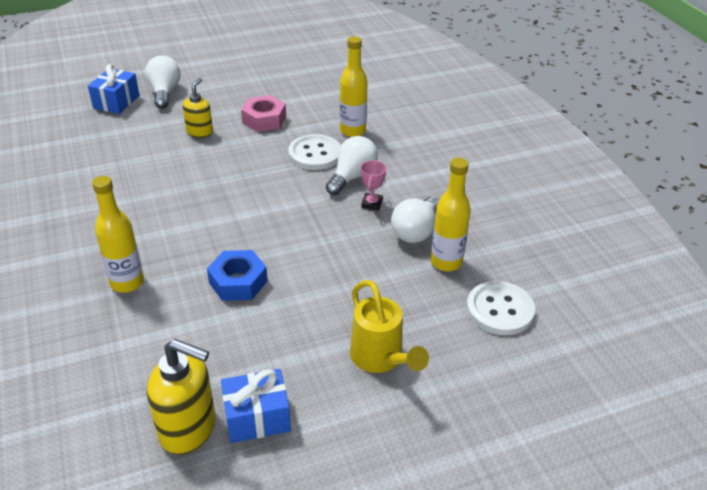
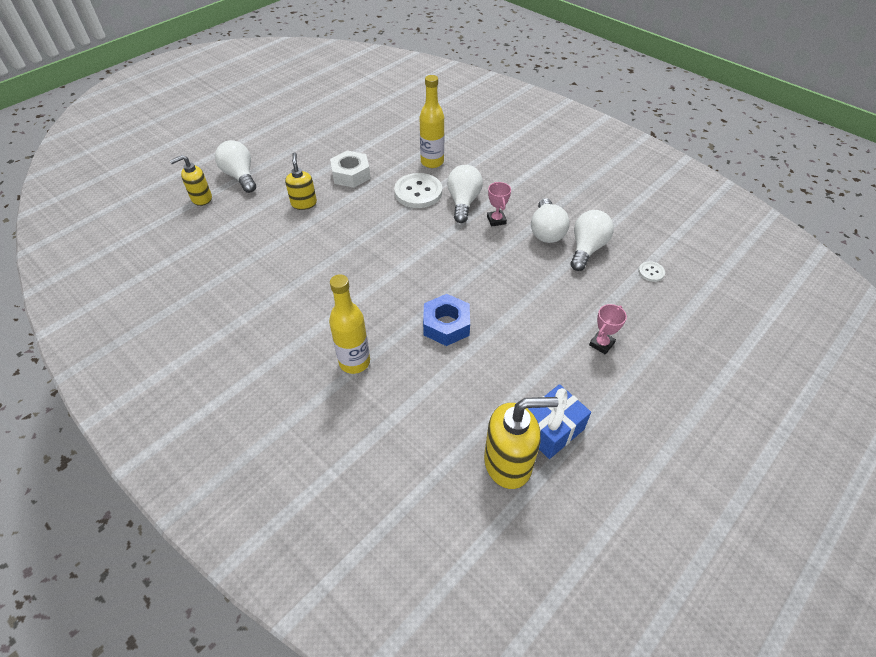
camera: 25 degrees left, 10 degrees up
blue gift [88,64,140,114] -> yellow soap dispenser [170,155,212,206]
pink nut [241,95,286,132] -> white nut [330,151,371,188]
yellow watering can [350,280,429,373] -> pink trophy [589,304,627,355]
yellow bottle [431,158,471,271] -> white light bulb [571,210,614,271]
white button [466,281,535,335] -> white button [638,261,665,282], size x0.47

